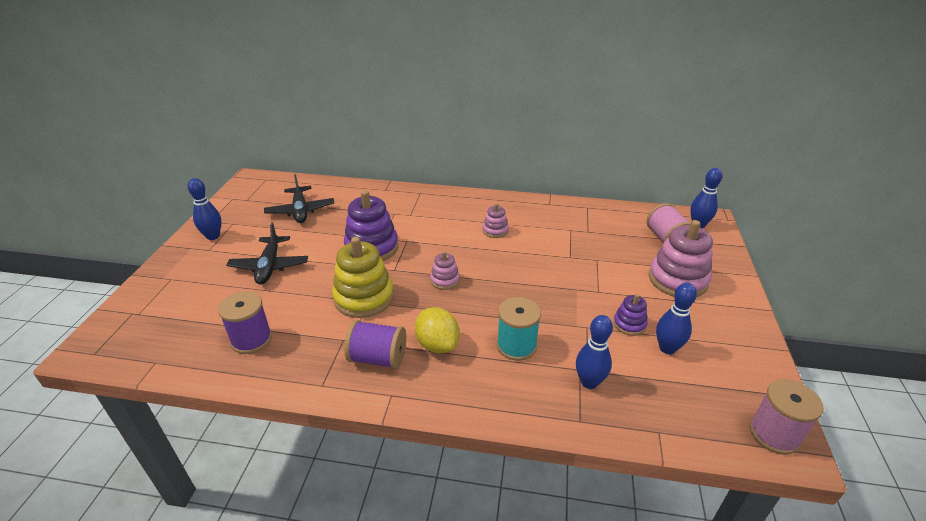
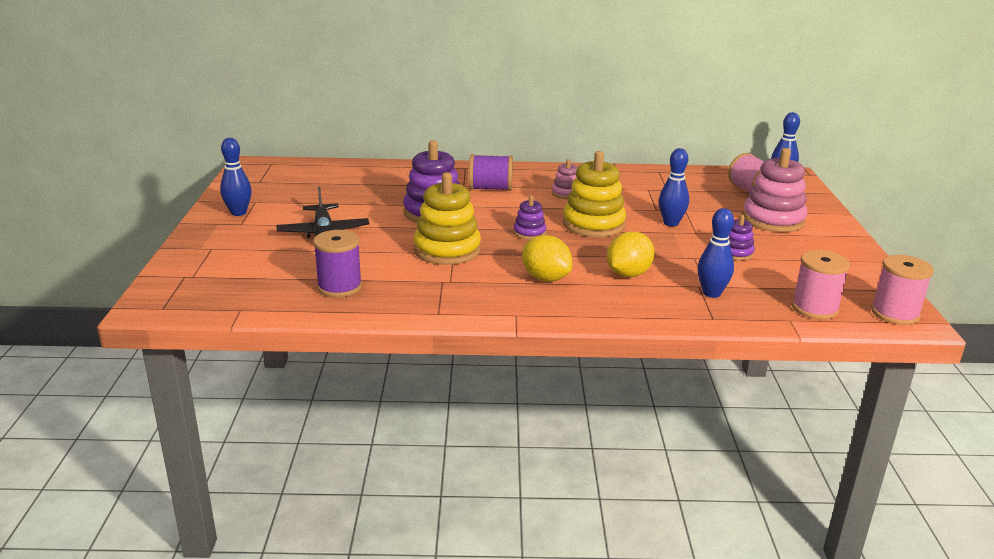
camera: 10 degrees left, 10 degrees down
black plane [264,174,334,223] -> none
purple spool [345,320,406,369] -> purple spool moved to [469,154,513,191]
pink stacking toy [430,251,460,290] -> purple stacking toy [513,196,546,240]
turquoise spool [497,297,541,361] -> yellow lemon [607,231,655,277]
blue bowling pin [656,283,697,354] -> blue bowling pin moved to [659,148,689,226]
none -> yellow stacking toy [563,151,626,237]
none -> pink spool [792,250,850,320]

